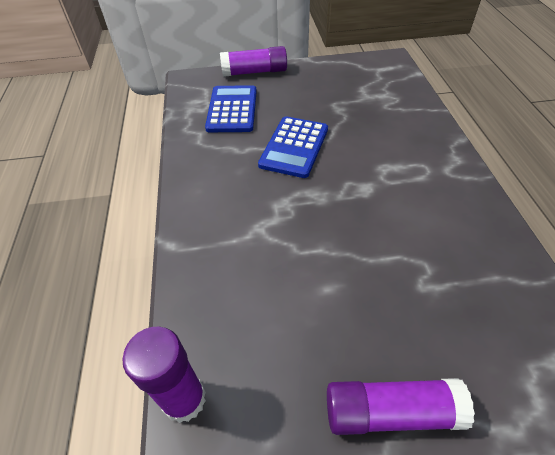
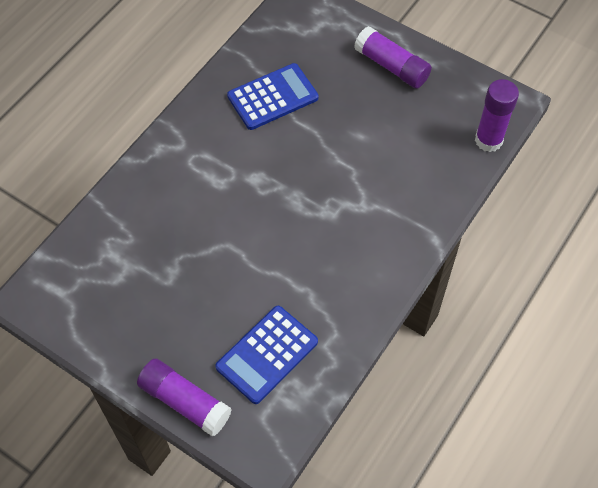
camera: 140 degrees left, 10 degrees up
blue calculator [258,116,328,178] -> blue calculator moved to [227,63,319,130]

